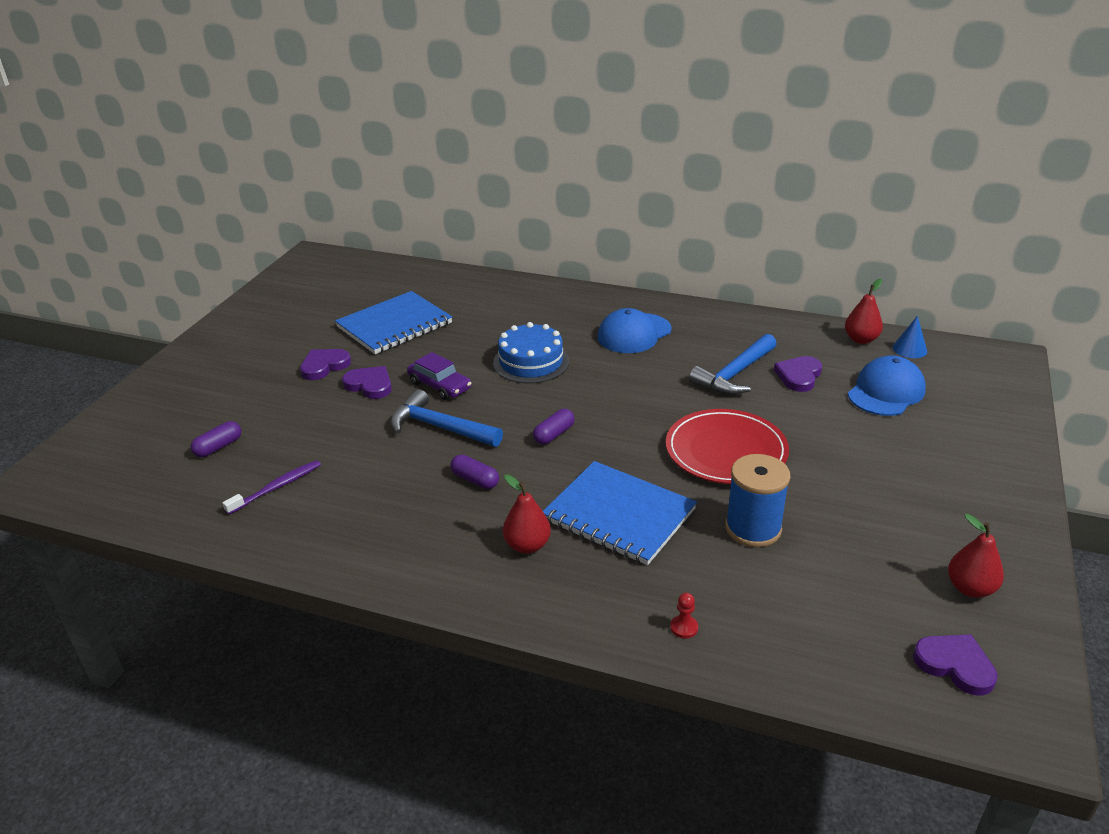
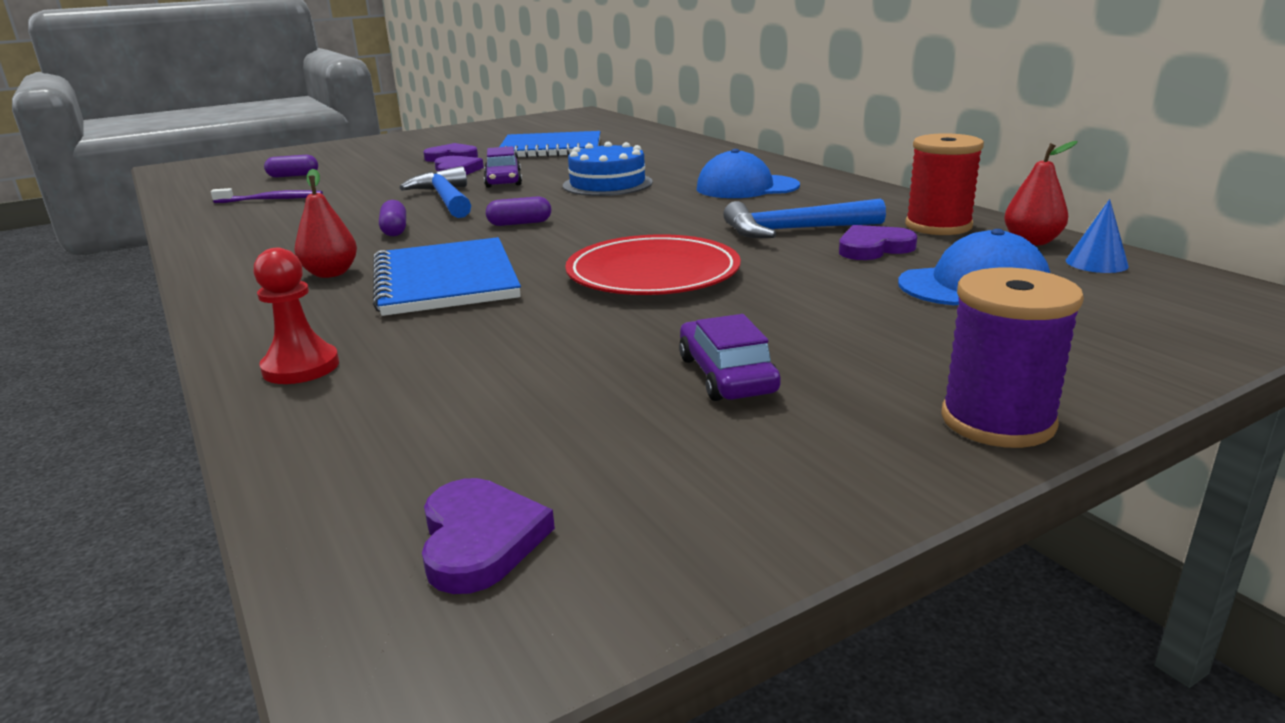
camera: 40 degrees right, 10 degrees down
red pawn [670,593,698,639] -> red pawn [253,248,339,384], size x1.85
blue spool [725,454,791,547] -> none
red pear [948,514,1004,598] -> none
none -> purple car [679,314,781,401]
none -> red spool [905,133,984,235]
none -> purple spool [941,268,1084,448]

